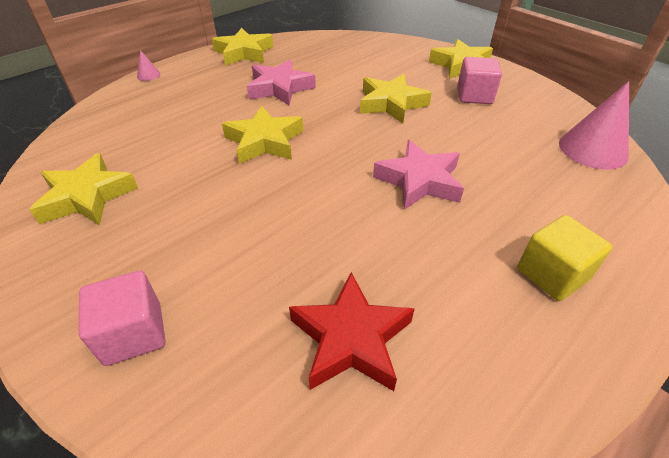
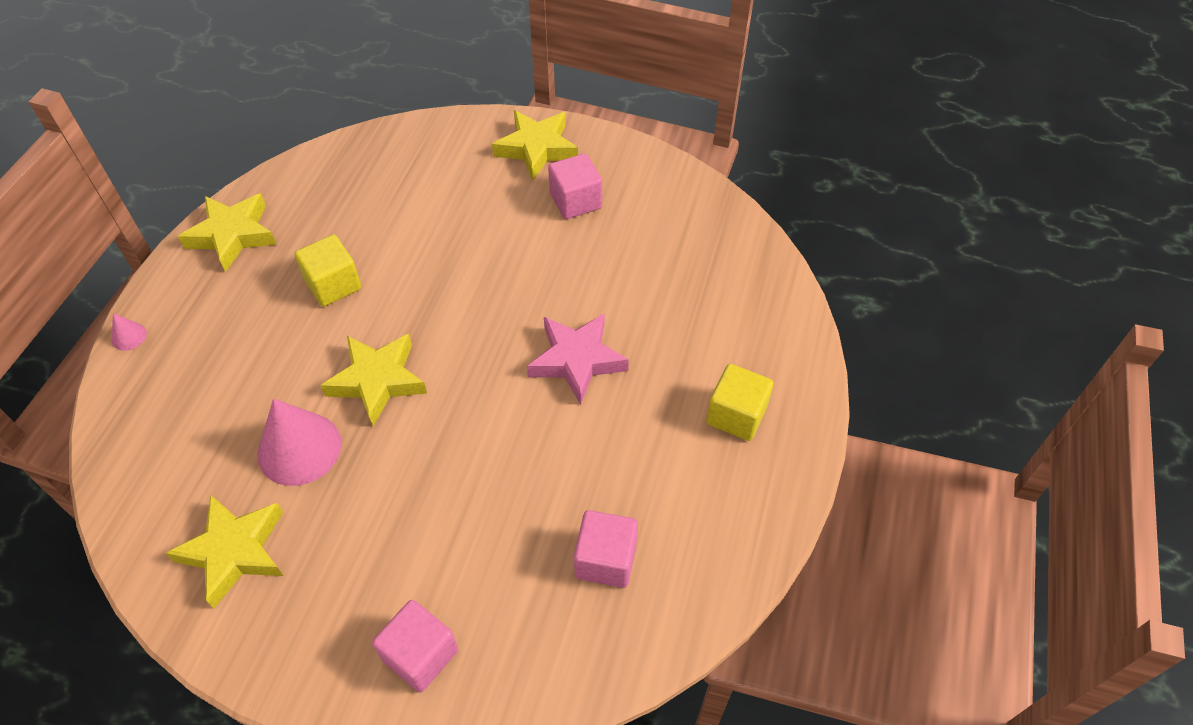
camera: 30 degrees left, 10 degrees up
pink star [247,59,316,105] -> yellow cube [295,234,361,306]
red star [289,272,414,391] -> pink cube [574,510,638,588]
yellow star [360,74,432,123] -> none
pink cone [559,81,629,170] -> pink cone moved to [257,399,342,486]

